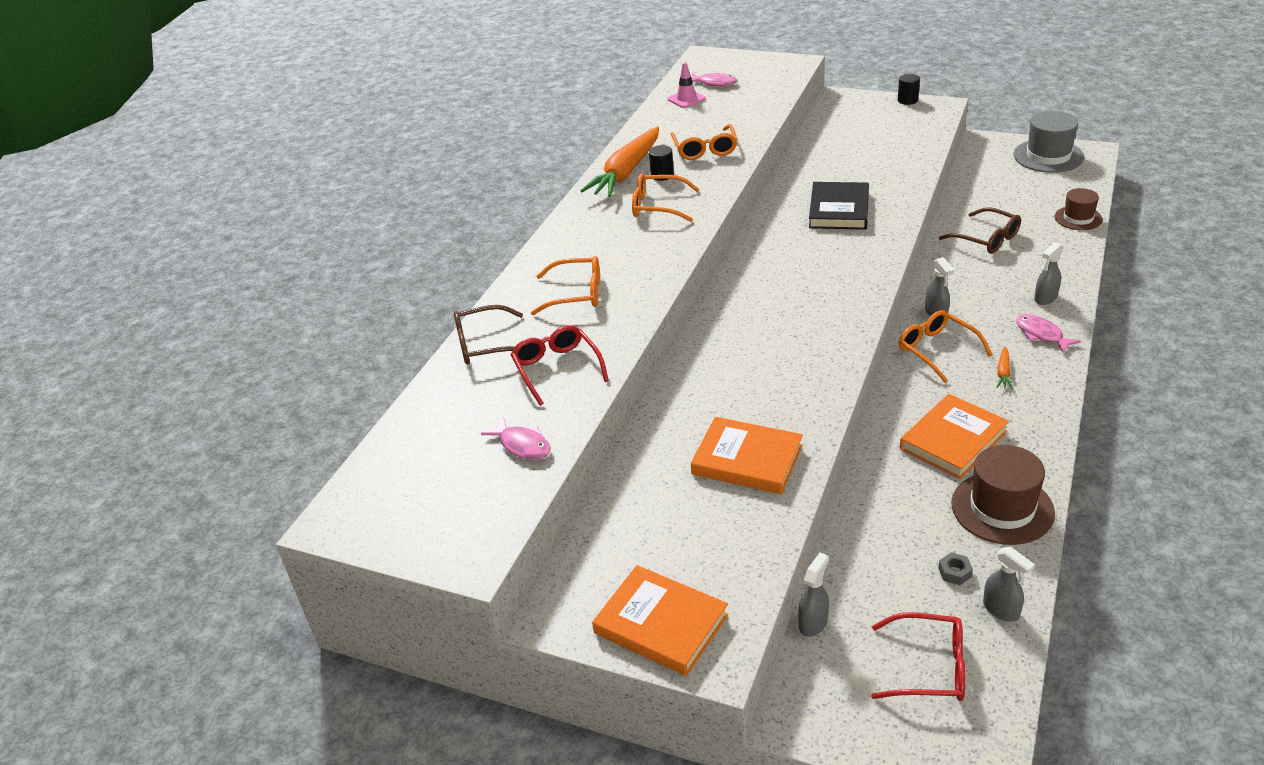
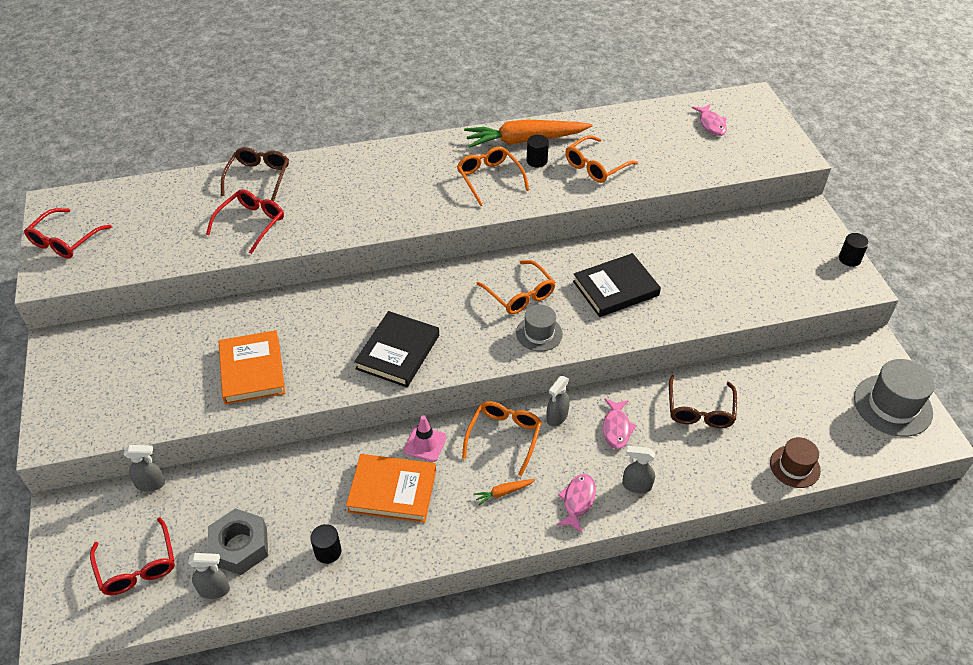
camera: 50 degrees right, 10 degrees up
brown glasses [454,305,523,364] -> brown glasses turned 60 degrees clockwise [221,147,289,201]
pink fish [481,417,551,460] -> pink fish moved to [602,398,637,449]
orange glasses [531,256,600,315] -> orange glasses moved to [477,260,556,314]
orange book [592,565,729,676] -> none
pink traffic cone [668,62,706,108] -> pink traffic cone moved to [404,416,447,462]
grey nut [938,553,973,585] -> grey nut [208,508,268,575], size x2.31
brown hat [951,445,1055,545] -> black cylinder [310,524,342,564]
grey spray bottle [983,547,1035,622] -> grey spray bottle turned 105 degrees counterclockwise [188,553,230,599]
none -> red glasses [24,208,112,258]
none -> black book [354,311,439,387]
none -> grey hat [516,305,563,351]

